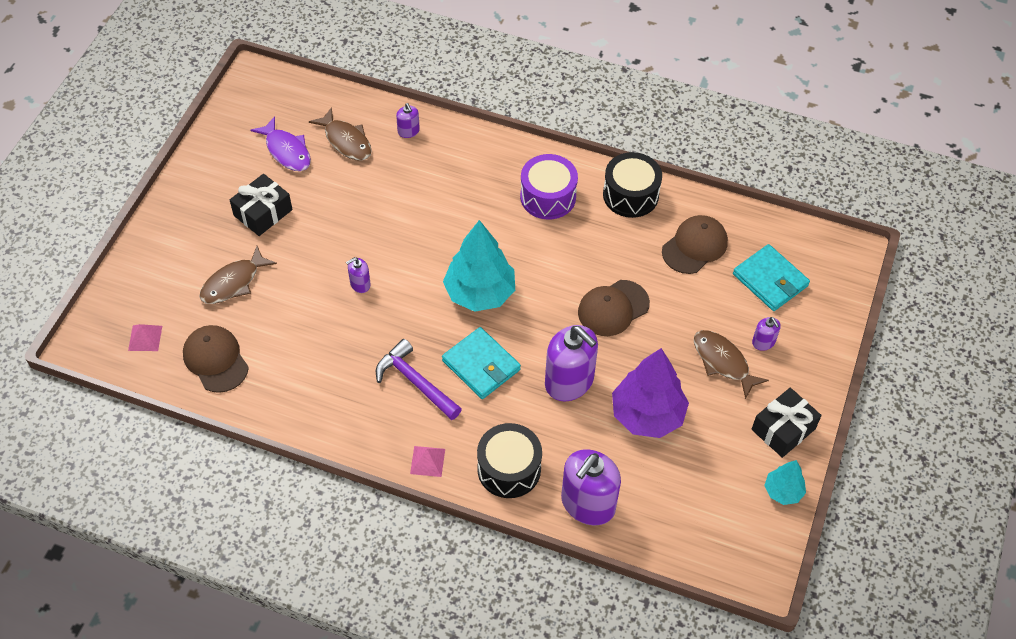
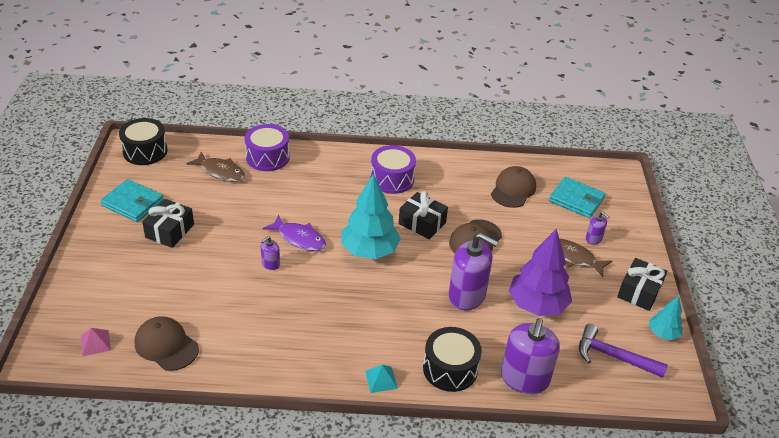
camera: 20 degrees left, 15 degrees down
brown fish [200,246,277,304] -> none
purple fish [250,116,311,171] -> purple fish moved to [263,214,326,251]
purple hammer [376,339,462,420] -> purple hammer moved to [579,324,668,378]
purple soap dispenser [396,103,420,138] -> purple drum [245,124,290,171]
pink pyramid [410,446,445,477] -> turquoise pyramid [365,365,398,393]
turquoise wallet [442,327,521,399] -> turquoise wallet moved to [100,179,164,222]
black drum [603,152,662,218] -> black drum moved to [119,118,168,165]
none -> black gift [399,191,448,239]

